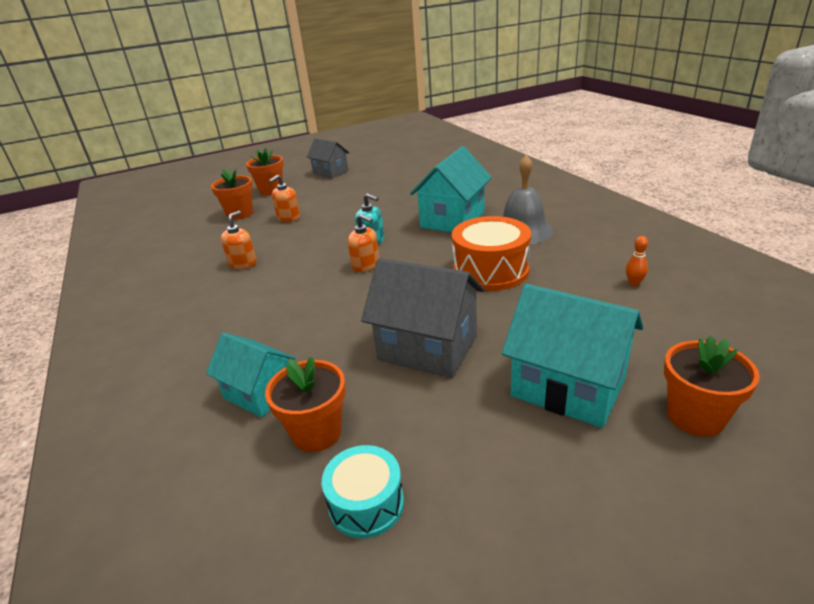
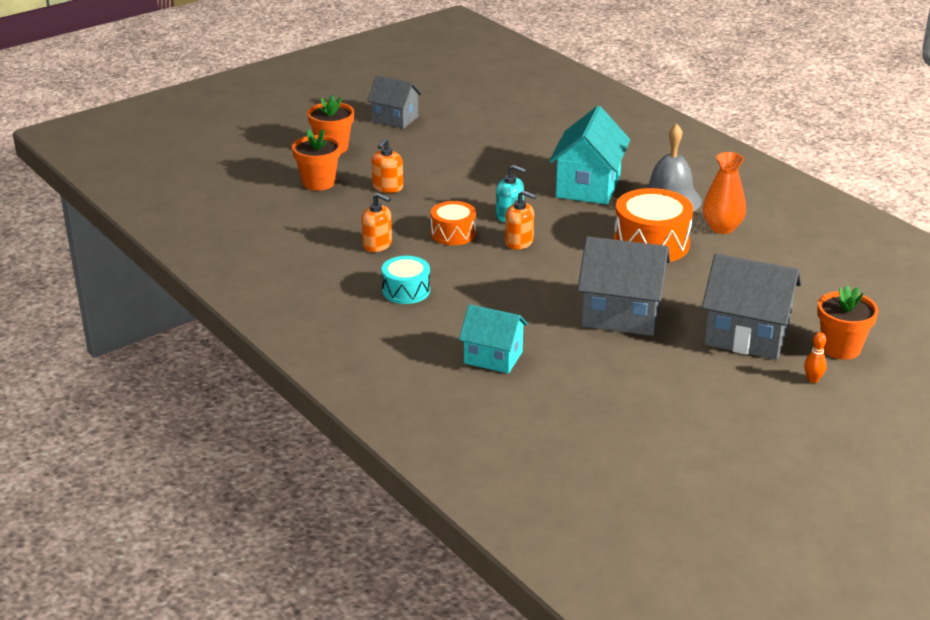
camera: 15 degrees left, 0 degrees up
orange soap dispenser [221,211,257,269] -> orange soap dispenser turned 105 degrees clockwise [361,193,392,252]
orange flower pot [265,357,346,452] -> none
turquoise drum [322,445,404,538] -> turquoise drum moved to [381,256,430,304]
turquoise house [502,284,643,428] -> grey house [702,254,801,360]
orange bowling pin [626,236,648,286] -> orange bowling pin moved to [804,332,827,383]
none -> orange drum [431,201,476,245]
none -> orange vase [703,152,746,234]

